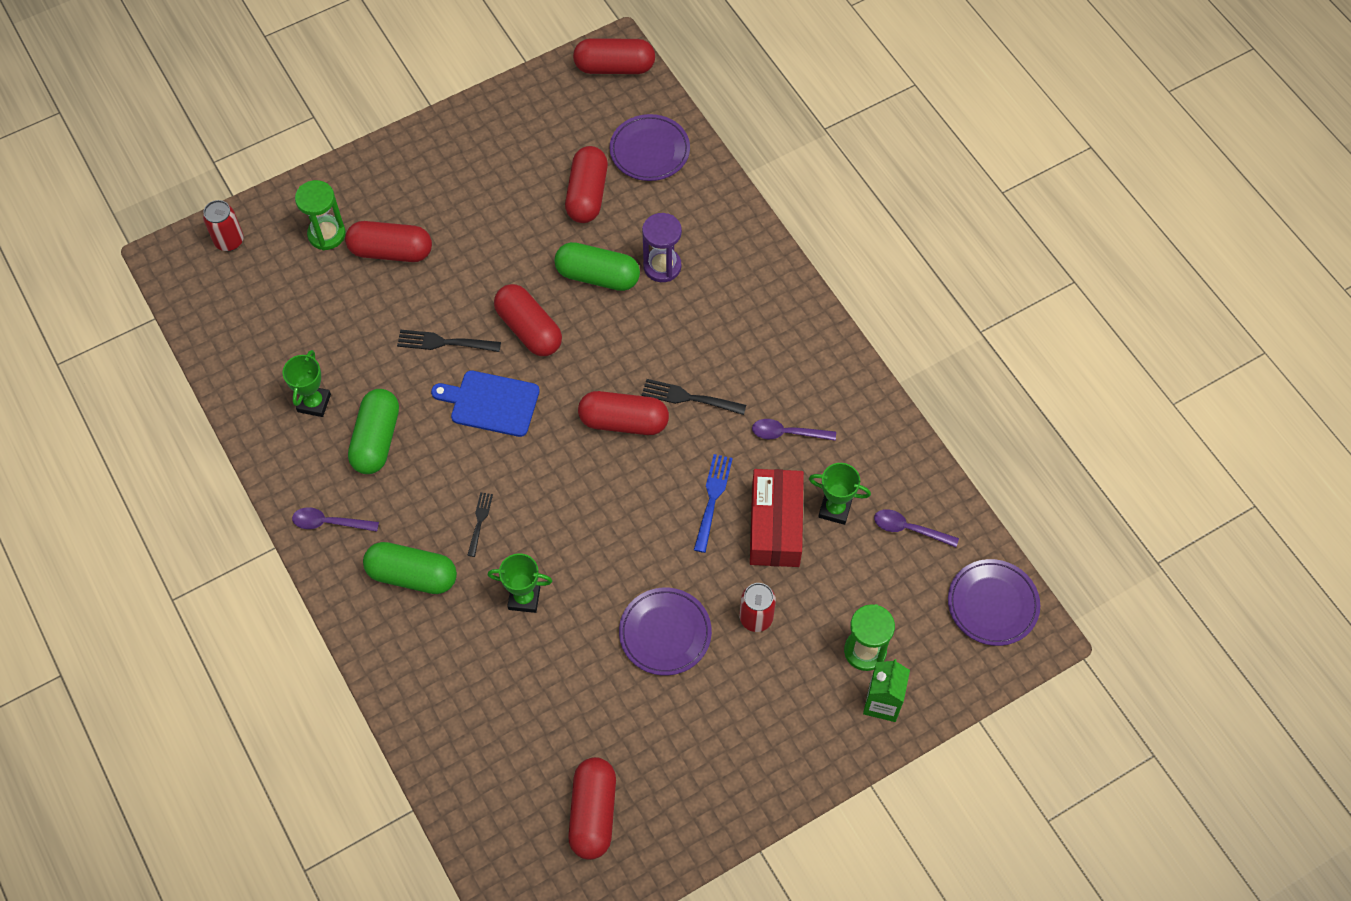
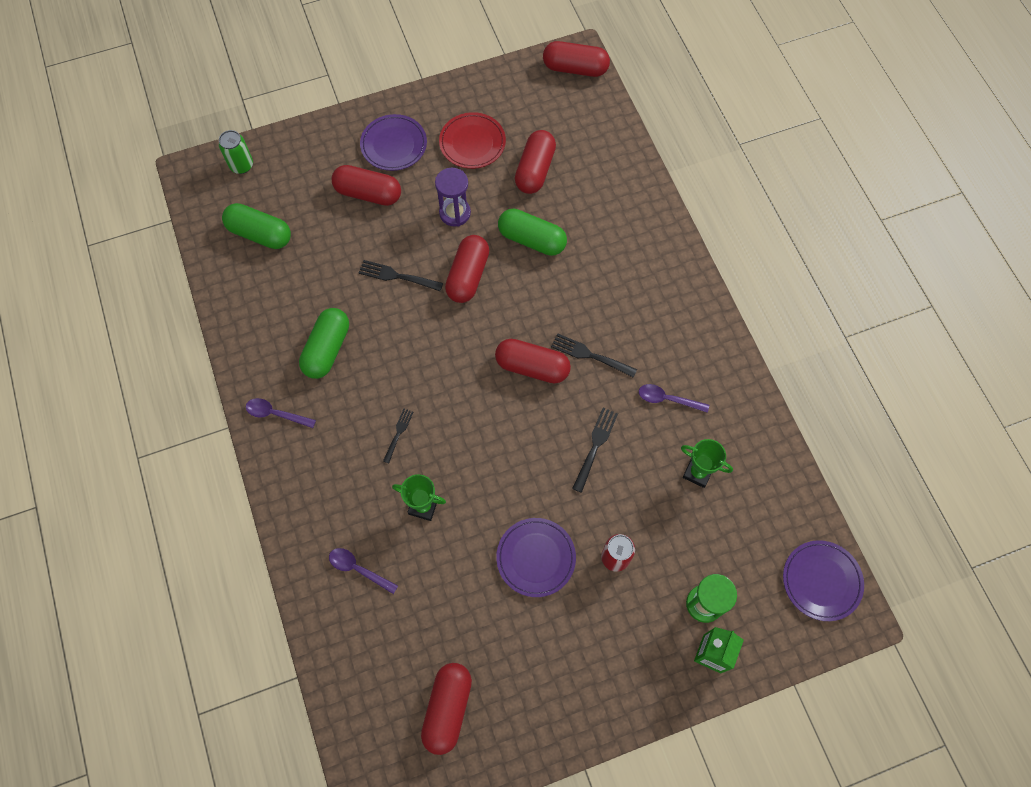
camera: 10 degrees right, 5 degrees up
red can [203,200,244,251] -> green can [219,130,253,174]
green trophy [283,350,331,417] -> none
green hourglass [295,180,346,250] -> none
green capsule [363,542,457,594] -> green capsule moved to [222,203,291,249]
blue cutting board [431,371,540,437] -> none
red capsule [494,284,562,356] -> red capsule turned 45 degrees clockwise [445,235,489,303]
purple plate [609,114,690,181] -> purple plate moved to [360,114,427,171]
purple hourglass [642,213,682,282] -> purple hourglass moved to [435,168,471,226]
blue fork [694,454,733,553] -> black fork [572,408,618,493]
red box [750,469,804,567] -> none
purple spoon [874,509,959,547] -> purple spoon moved to [329,548,398,594]
none -> red plate [439,112,506,169]

